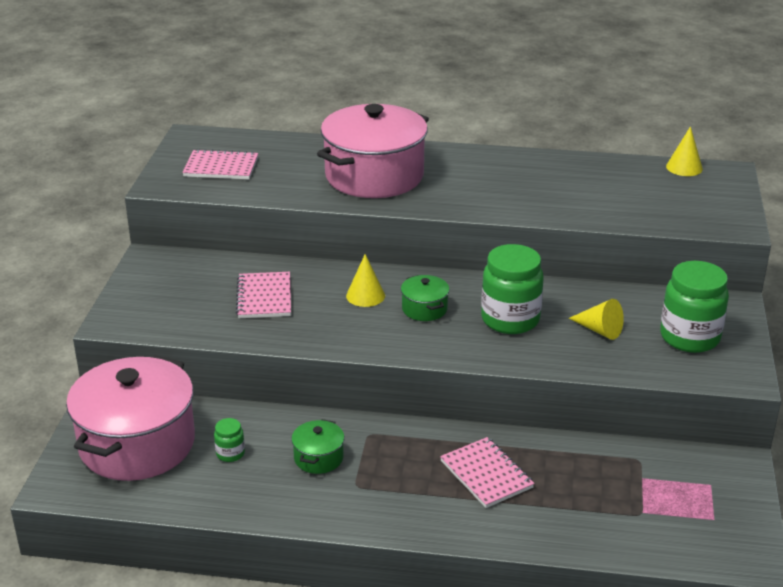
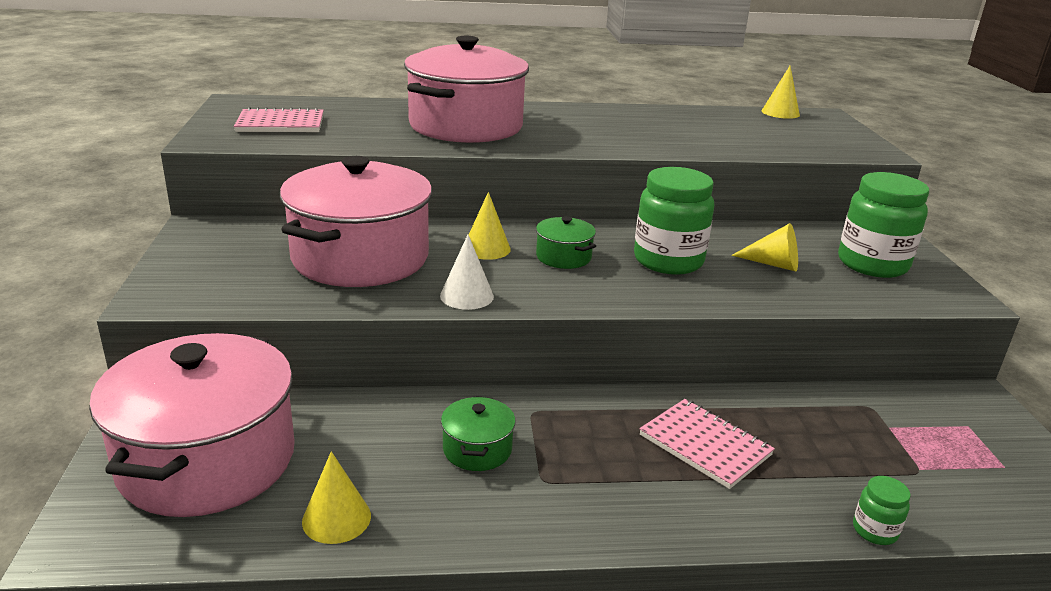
camera: 15 degrees left, 5 degrees down
green jar [214,418,245,462] -> green jar moved to [853,476,911,545]
pink notebook [236,272,291,318] -> pink pot [280,156,432,287]
none -> yellow cone [302,451,371,544]
none -> white cone [440,235,494,310]

